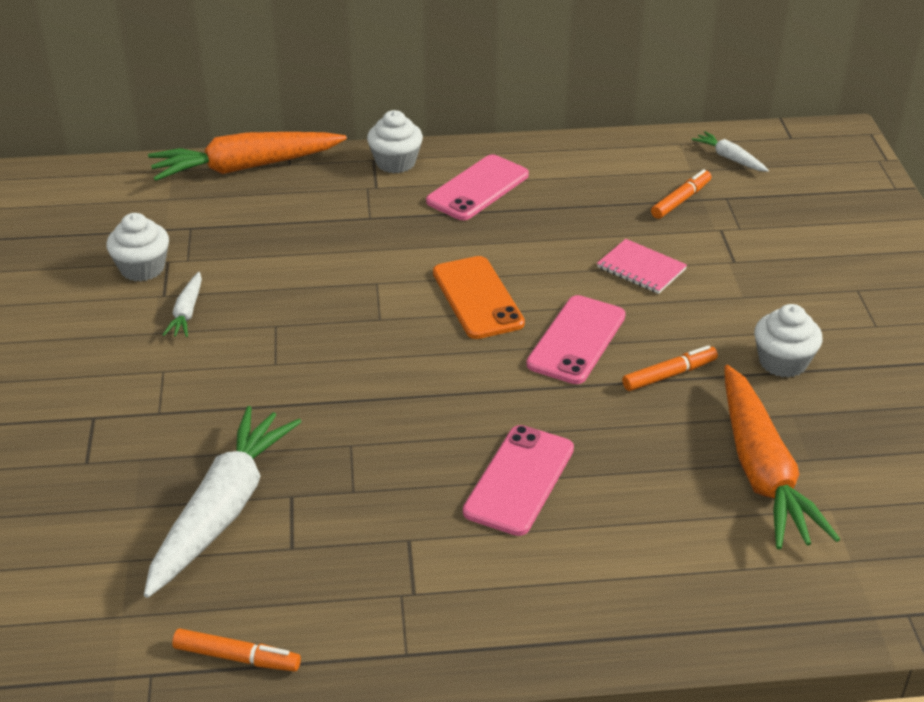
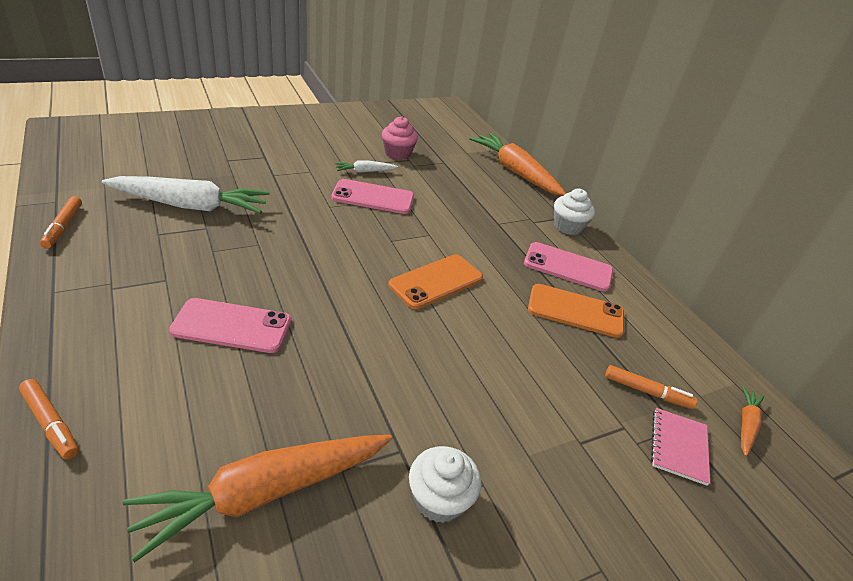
camera: 65 degrees right, 0 degrees up
white cupcake [106,213,169,282] -> pink cupcake [382,116,418,160]
pink phone [526,295,626,384] -> pink phone moved to [331,179,414,214]
pink notebook [597,239,687,294] -> pink notebook moved to [651,408,710,486]
orange marker [622,345,718,391] -> orange marker moved to [19,379,79,460]
white carrot [692,131,769,172] -> orange carrot [741,386,765,456]
none -> orange phone [528,284,624,338]

